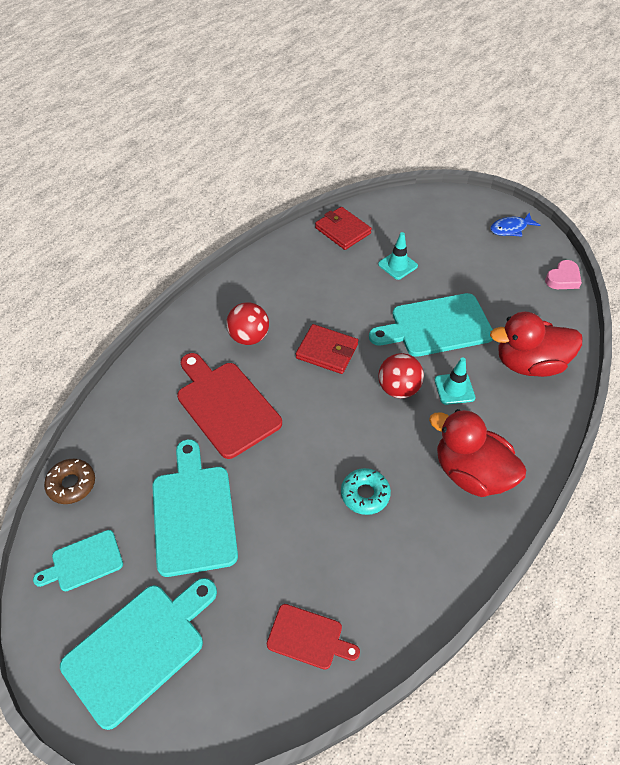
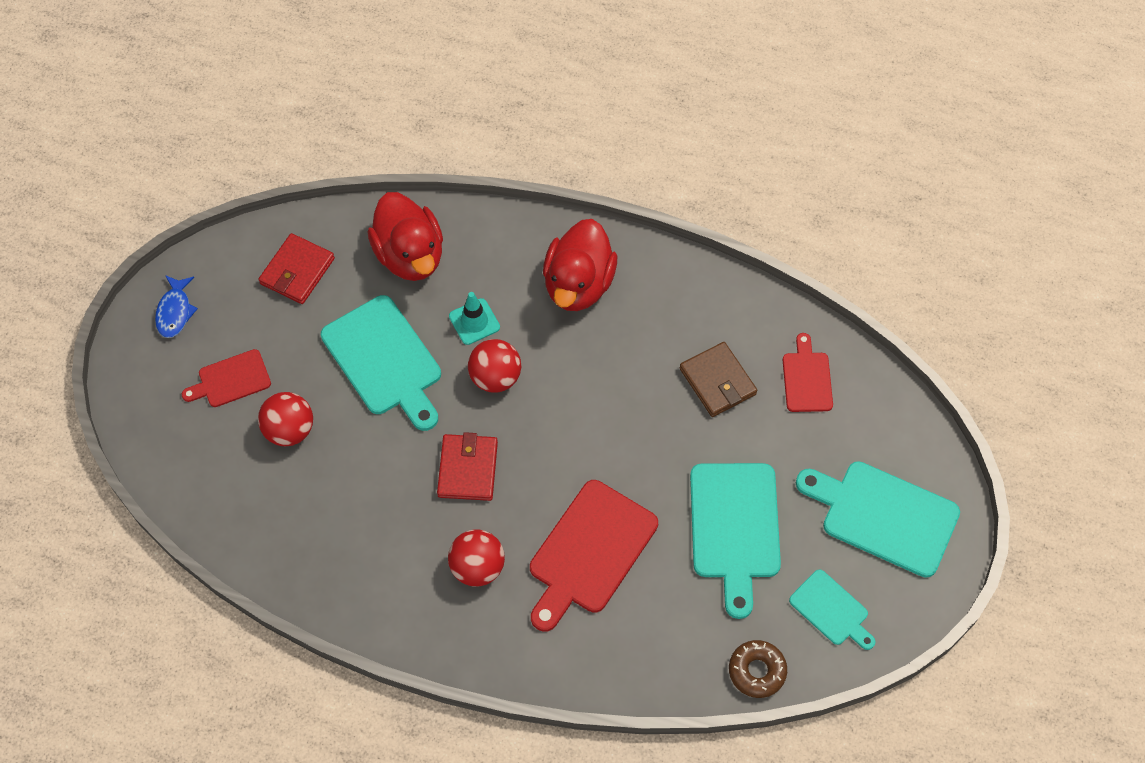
camera: 110 degrees left, 10 degrees up
turquoise cutting board [152,439,238,577] -> turquoise cutting board turned 60 degrees counterclockwise [690,463,781,619]
red wallet [315,207,372,250] -> red wallet moved to [258,233,335,304]
turquoise donut [341,468,391,515] -> none
turquoise traffic cone [378,232,418,280] -> red ball [258,392,313,446]
blue fish [490,213,541,237] -> blue fish turned 45 degrees clockwise [155,275,198,338]
pink heart [545,260,582,289] -> none
none -> red cutting board [182,349,271,407]
none -> brown wallet [680,342,757,417]

